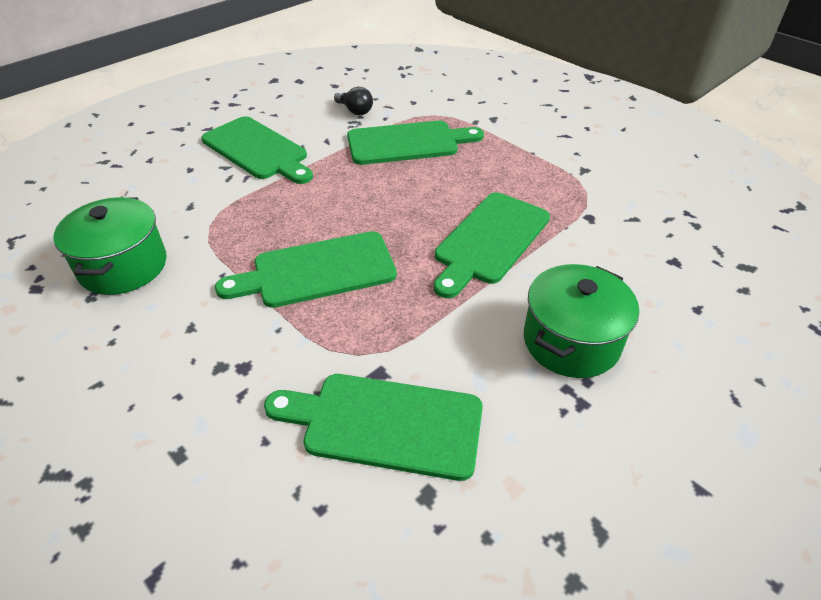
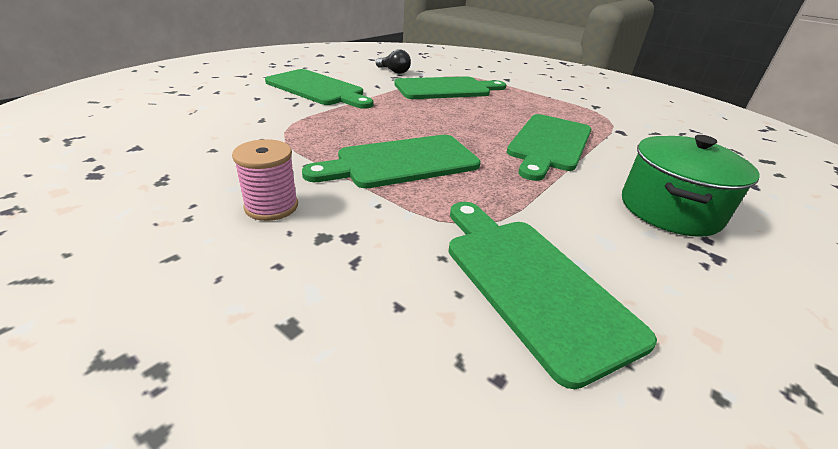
camera: 10 degrees left, 10 degrees down
green pot [53,197,167,295] -> none
green cutting board [264,374,483,481] -> green cutting board turned 60 degrees clockwise [449,202,657,389]
none -> pink spool [232,139,298,221]

